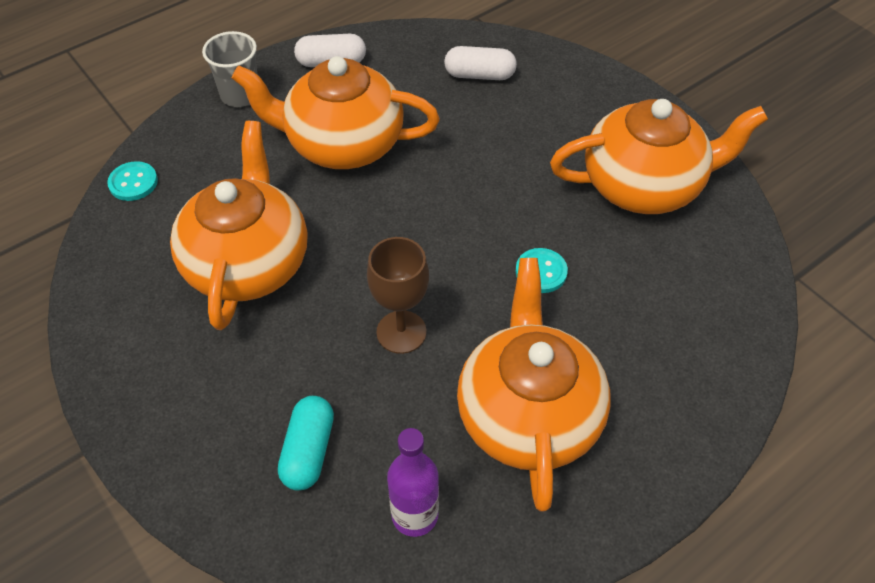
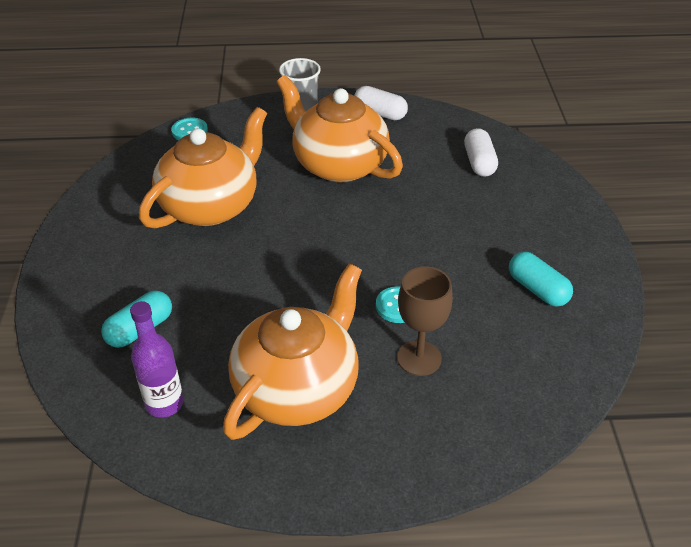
camera: 35 degrees right, 10 degrees down
brown goblet [367,237,429,354] -> brown goblet moved to [397,266,453,376]
white capsule [444,46,517,80] -> white capsule turned 45 degrees clockwise [464,128,498,177]
orange teapot [550,99,768,214] -> turquoise capsule [509,251,573,307]

